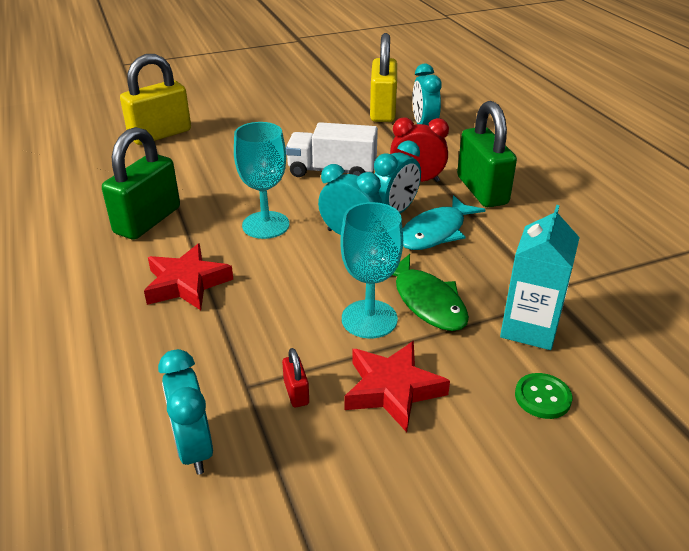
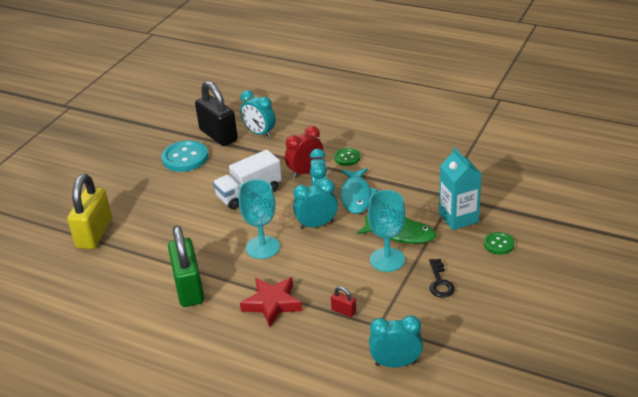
camera: 40 degrees left, 0 degrees up
turquoise clock [158,349,213,475] -> turquoise clock turned 150 degrees clockwise [369,315,423,367]
red padlock [282,348,309,407] -> red padlock moved to [331,286,356,317]
red star [345,341,450,432] -> black key [429,259,455,298]
yellow padlock [370,33,397,122] -> black padlock [195,81,238,146]
green padlock [457,101,517,207] -> green button [334,148,360,166]
none -> turquoise button [161,140,208,172]

